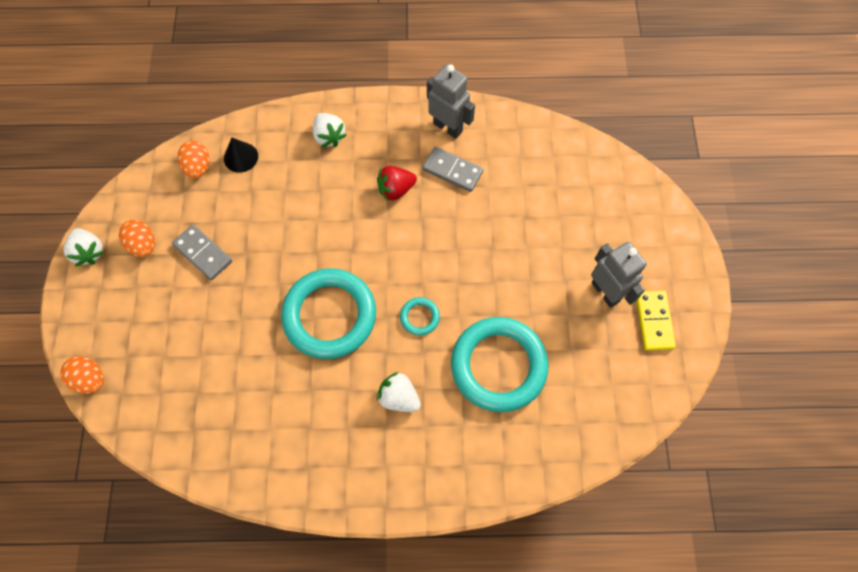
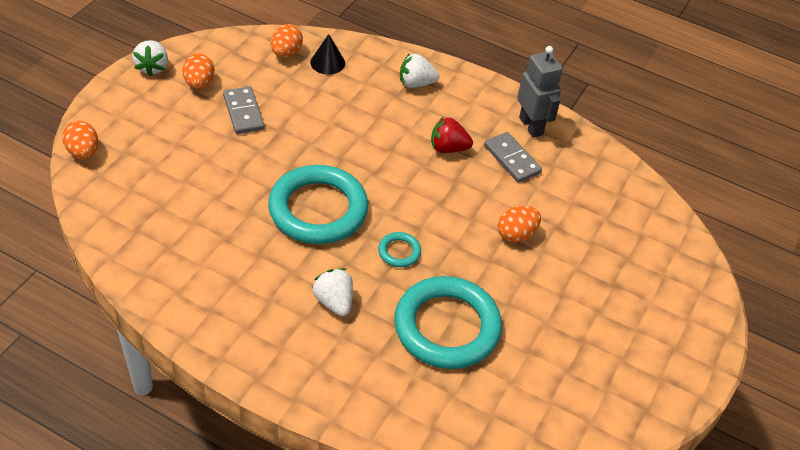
camera: 25 degrees right, 20 degrees down
white strawberry [313,113,346,147] -> white strawberry turned 90 degrees clockwise [400,53,440,88]
grey robot [591,242,647,308] -> none
yellow domino [637,291,676,351] -> none
none -> orange egg [498,206,541,243]

